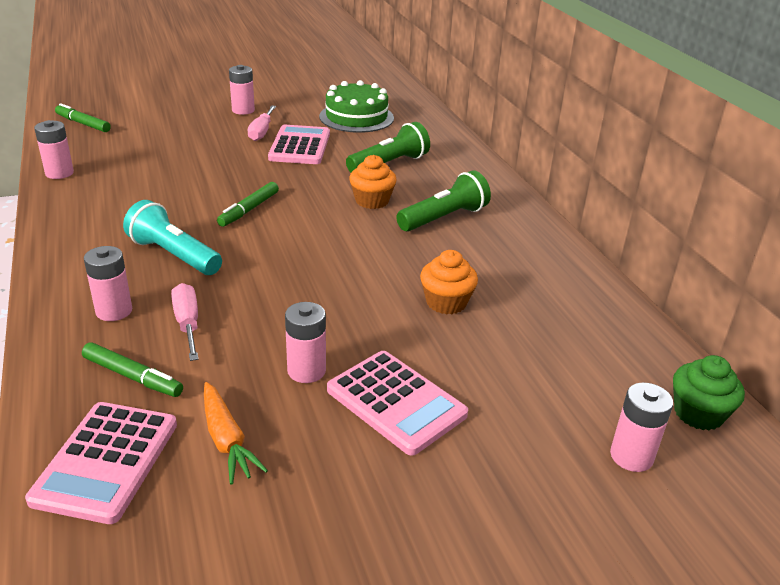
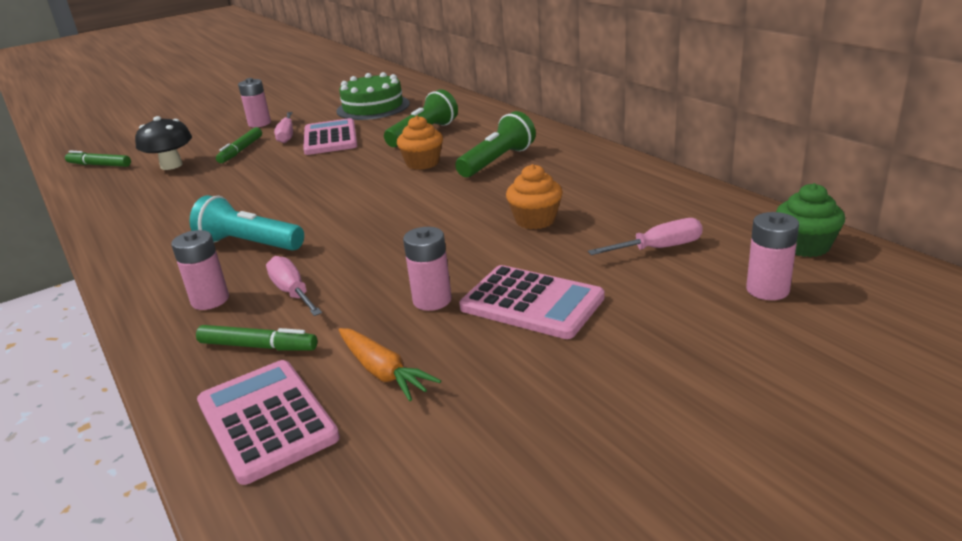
camera: 10 degrees left, 5 degrees down
pink calculator [25,402,177,524] -> pink calculator turned 150 degrees clockwise [197,360,340,485]
pink battery [34,120,74,179] -> none
green marker [217,182,279,227] -> green marker moved to [216,127,262,163]
none -> black mushroom [135,116,192,170]
none -> pink screwdriver [588,218,703,255]

